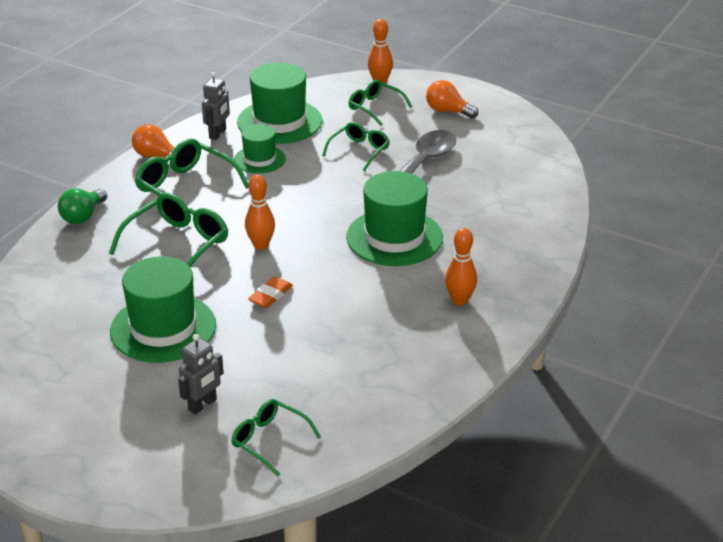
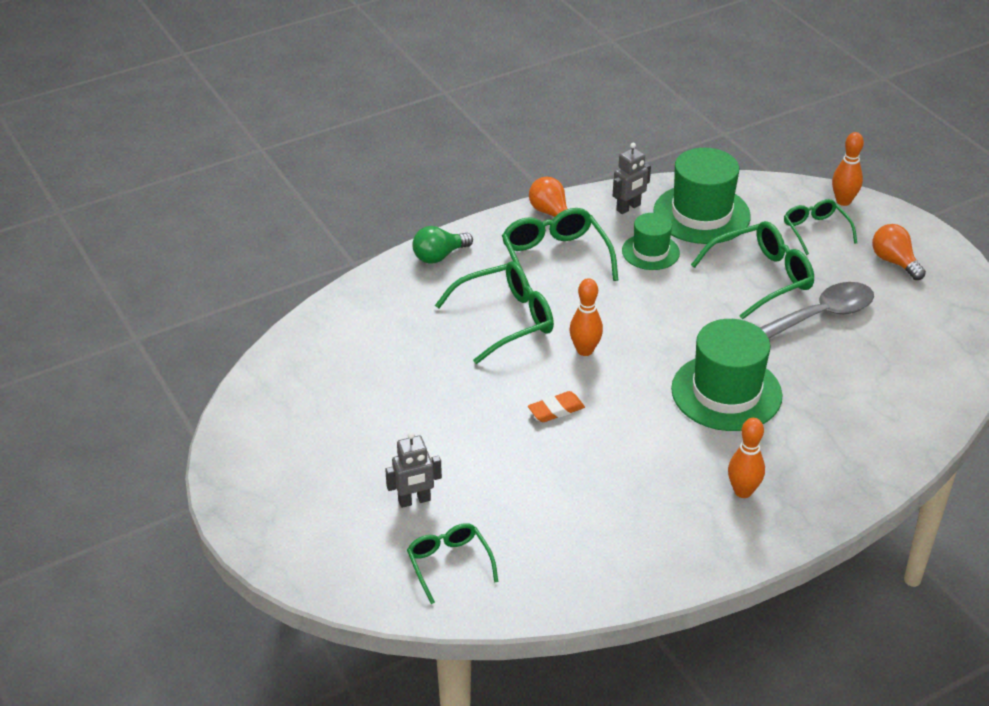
camera: 30 degrees right, 5 degrees up
green hat [110,256,216,363] -> none
green glasses [322,122,390,171] -> green glasses [691,221,814,319], size x1.59

